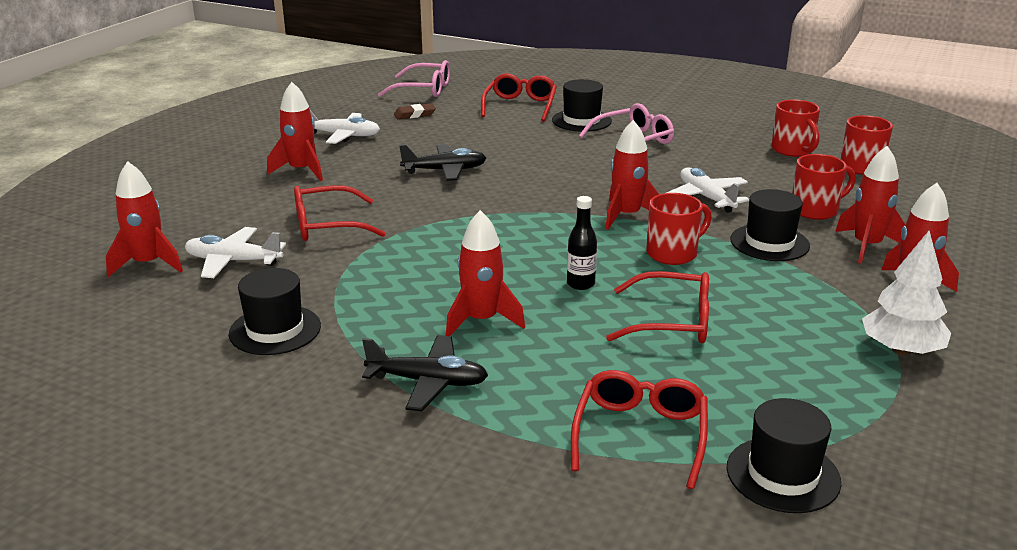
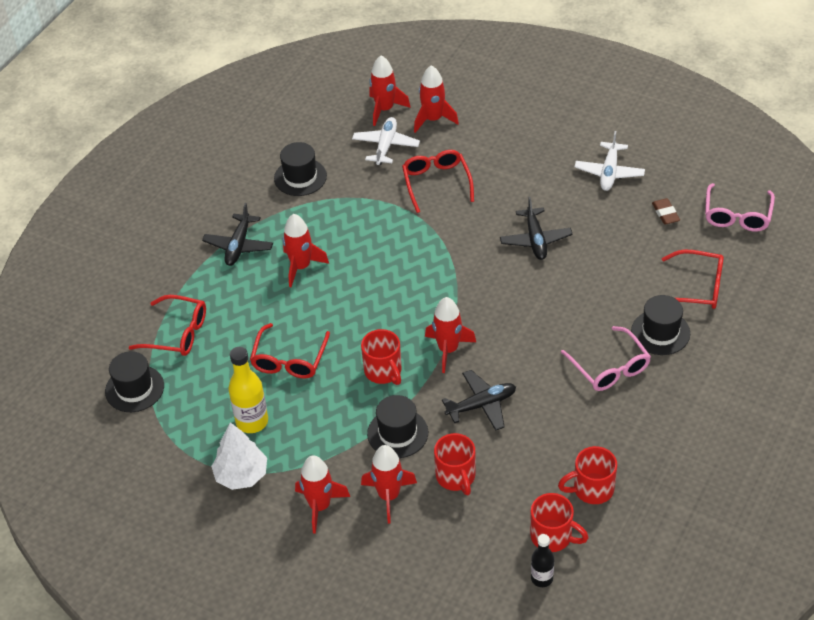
camera: 95 degrees right, 20 degrees up
red rocket [267,82,323,181] -> red rocket moved to [414,65,459,133]
black bottle [567,196,597,290] -> black bottle moved to [531,534,554,587]
white plane [667,167,749,213] -> black plane [442,370,516,431]
none -> yellow bottle [228,347,268,433]

